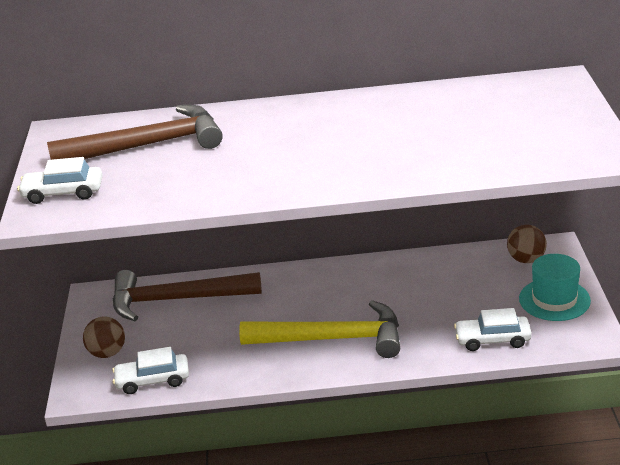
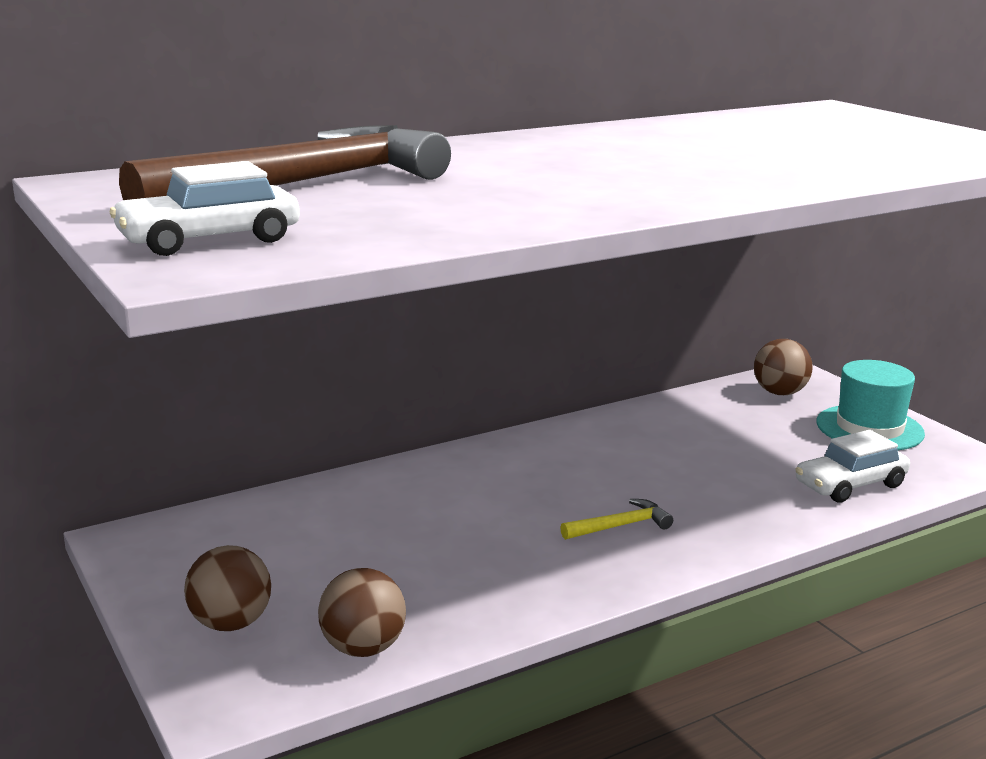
camera: 30 degrees left, 10 degrees down
white car [112,347,189,394] -> brown ball [318,568,406,657]
brown hammer [113,270,262,321] -> none
yellow hammer [239,300,400,358] -> yellow hammer [560,499,673,540], size x0.40

